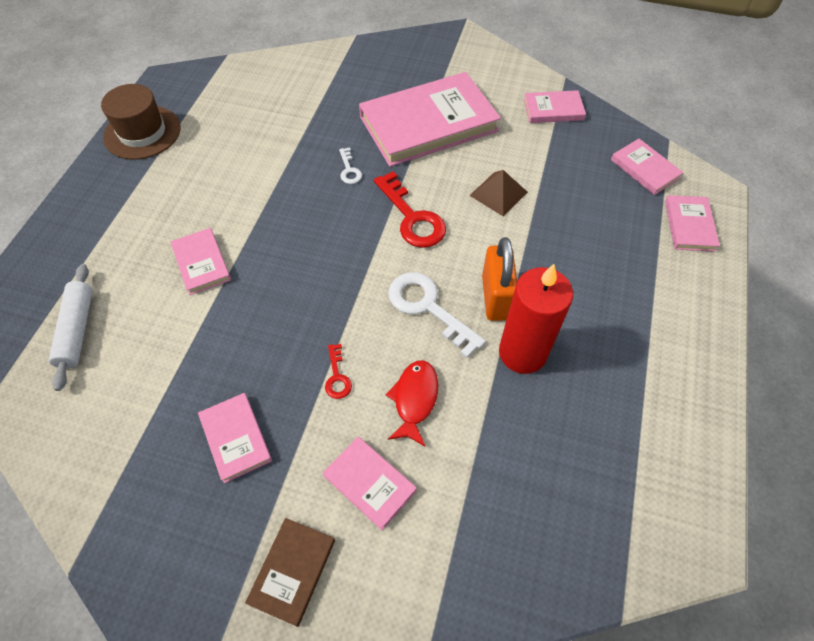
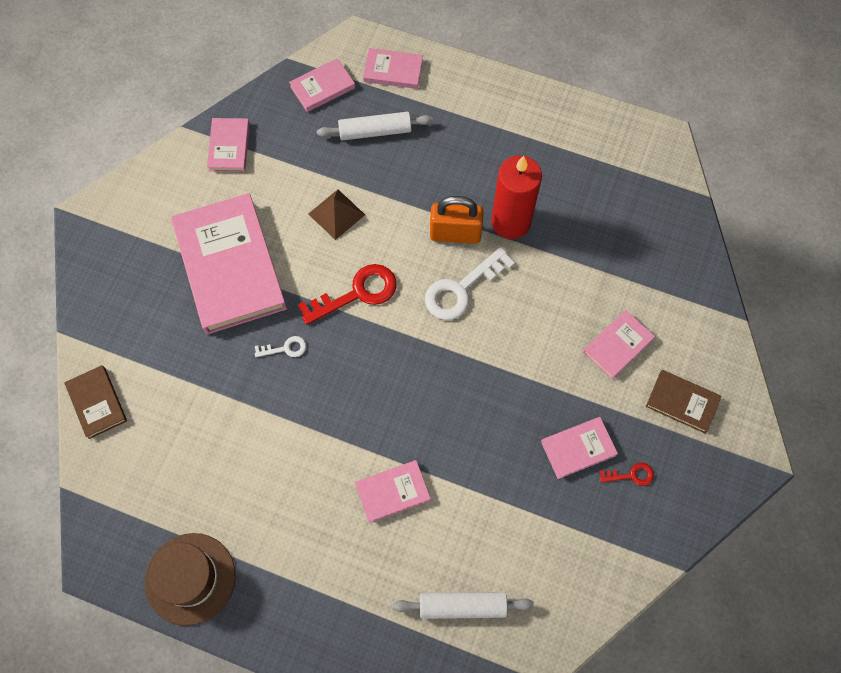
camera: 85 degrees left, 10 degrees up
red key [325,344,352,399] -> red key moved to [599,462,654,486]
red fish [386,360,439,446] -> none
none -> brown book [64,365,127,439]
none -> white rolling pin [317,112,433,141]

